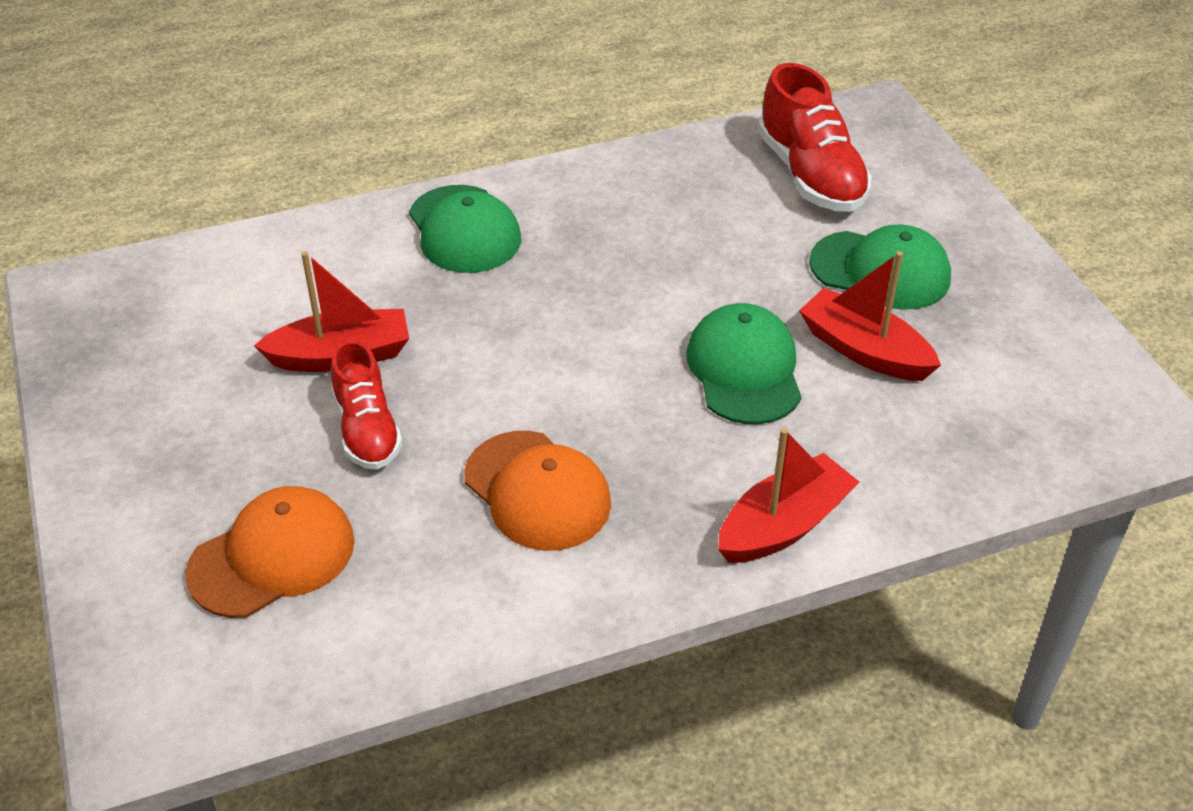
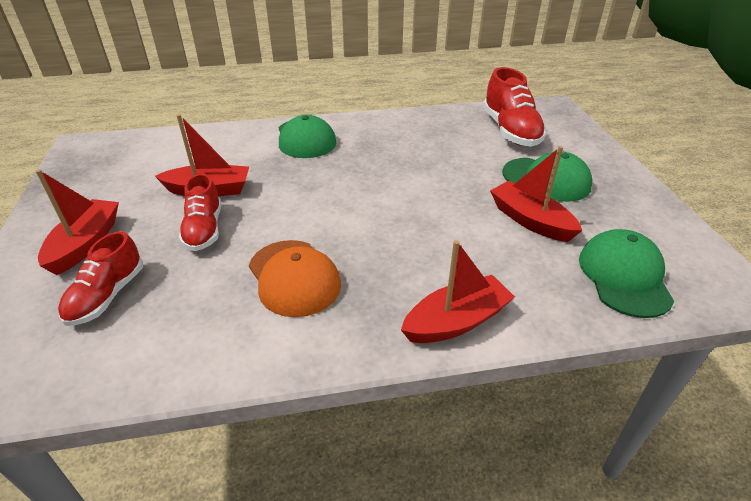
camera: 10 degrees right, 5 degrees down
orange cap [185,486,355,618] -> red shoe [58,231,143,326]
green cap [686,303,802,424] -> green cap moved to [579,229,674,318]
none -> red boat [36,169,119,275]

